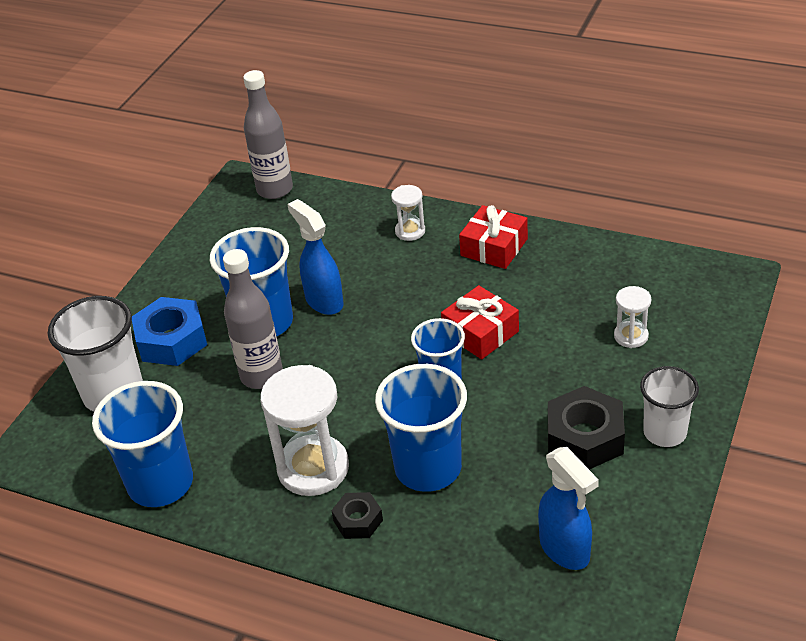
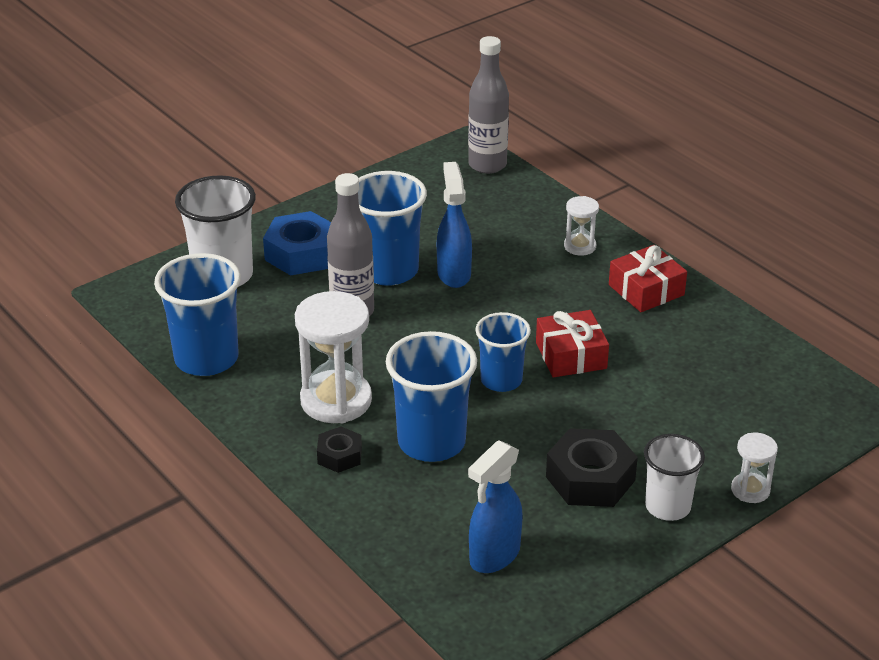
camera: 25 degrees right, 5 degrees down
blue spray bottle [538,447,599,570] -> blue spray bottle turned 45 degrees clockwise [468,440,523,573]
white hourglass [614,286,651,348] -> white hourglass moved to [731,433,778,503]

